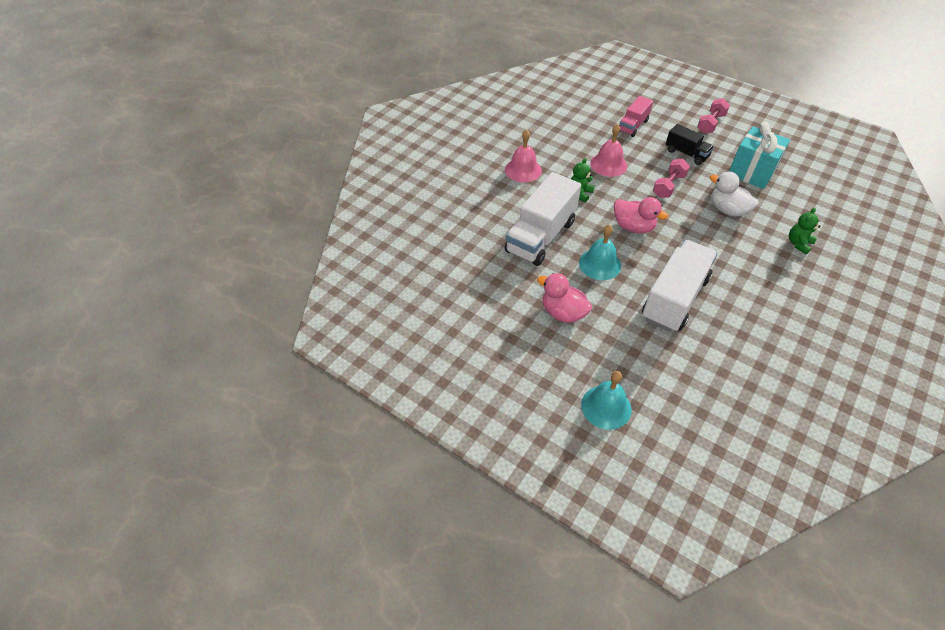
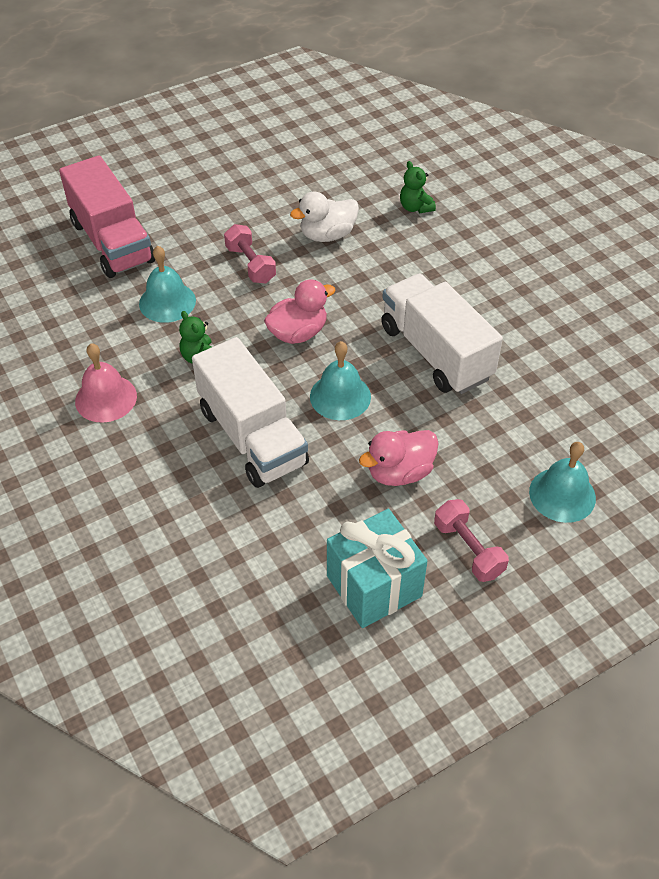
camera: 65 degrees left, 0 degrees up
pink bell [590,124,627,177] -> turquoise bell [139,246,196,323]
pink truck [619,96,653,137] -> pink truck [59,155,155,278], size x1.84
black truck [666,124,714,165] -> none
pink dumbbell [697,98,730,134] -> pink dumbbell moved to [434,499,509,582]
turquoise gift [729,122,790,189] -> turquoise gift moved to [327,509,427,628]

